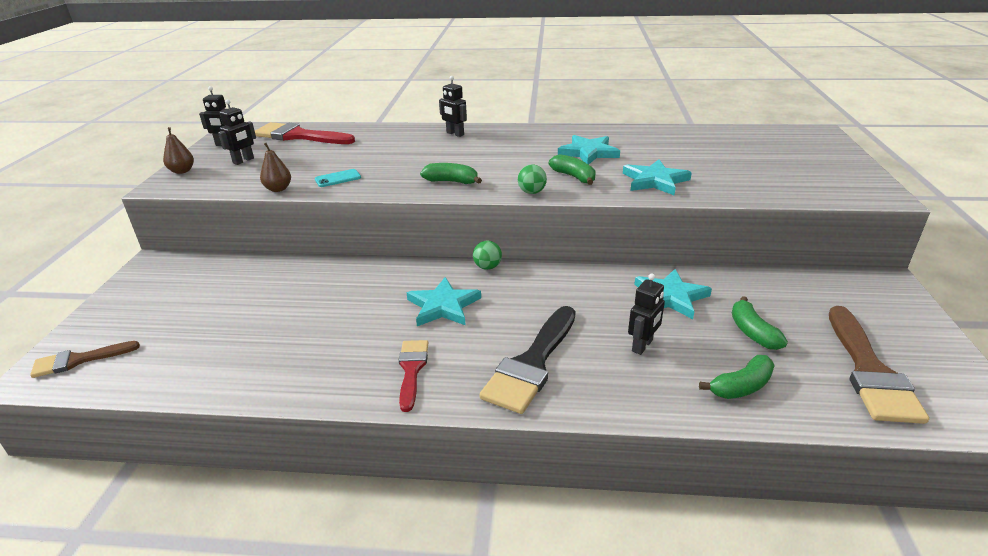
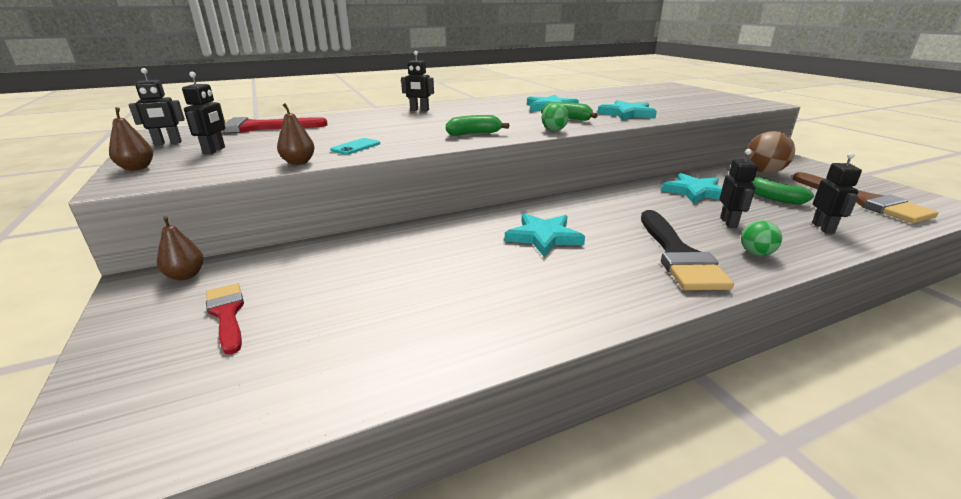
camera: 30 degrees left, 5 degrees down
brown brush [30,341,140,378] -> none
red brush [399,340,428,412] -> red brush moved to [206,283,244,355]
green ball [473,241,502,270] -> green ball moved to [741,221,782,256]
green banana [699,355,775,399] -> black robot [812,152,862,234]
none -> brown pear [157,216,204,280]
none -> brown ball [747,131,795,173]

